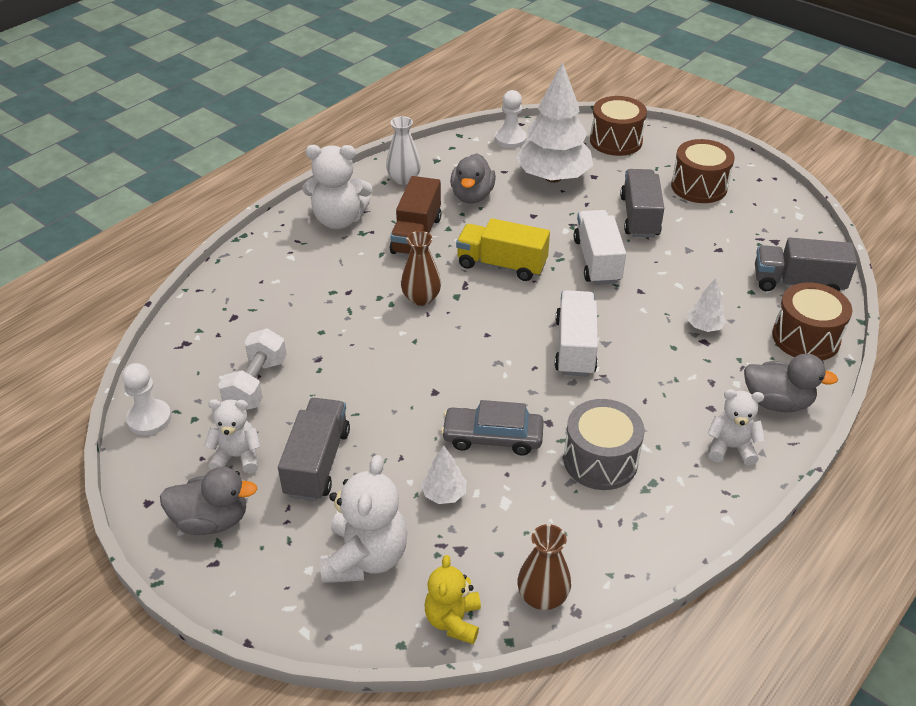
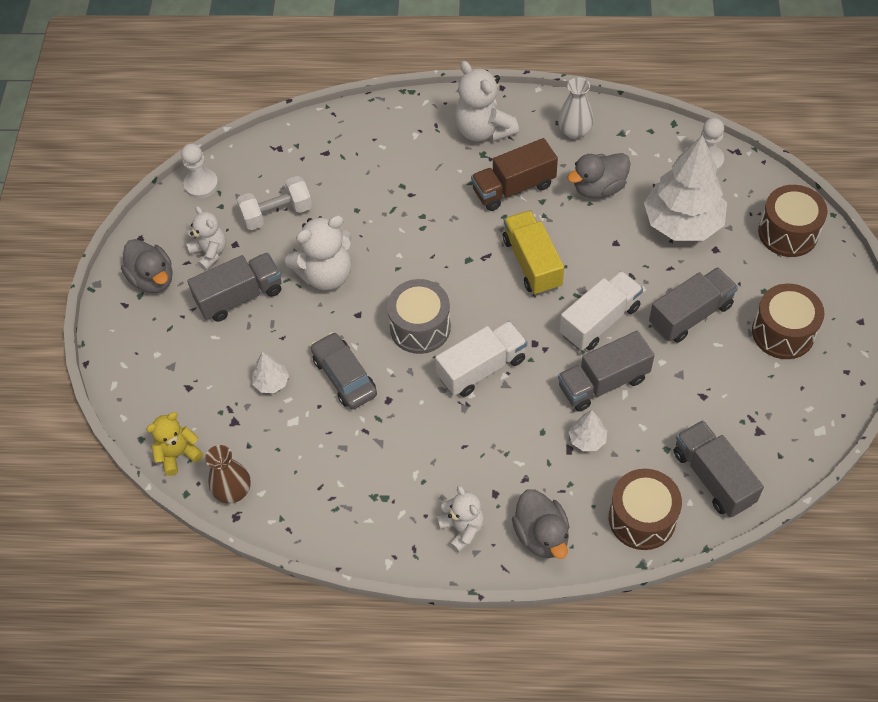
camera: 55 degrees right, 15 degrees up
white teddy bear [320,455,407,583] -> white teddy bear moved to [285,215,352,290]
brown vase [401,231,441,306] -> none
grey drum [563,399,645,490] -> grey drum moved to [387,279,451,354]
none -> grey truck [558,331,655,412]

